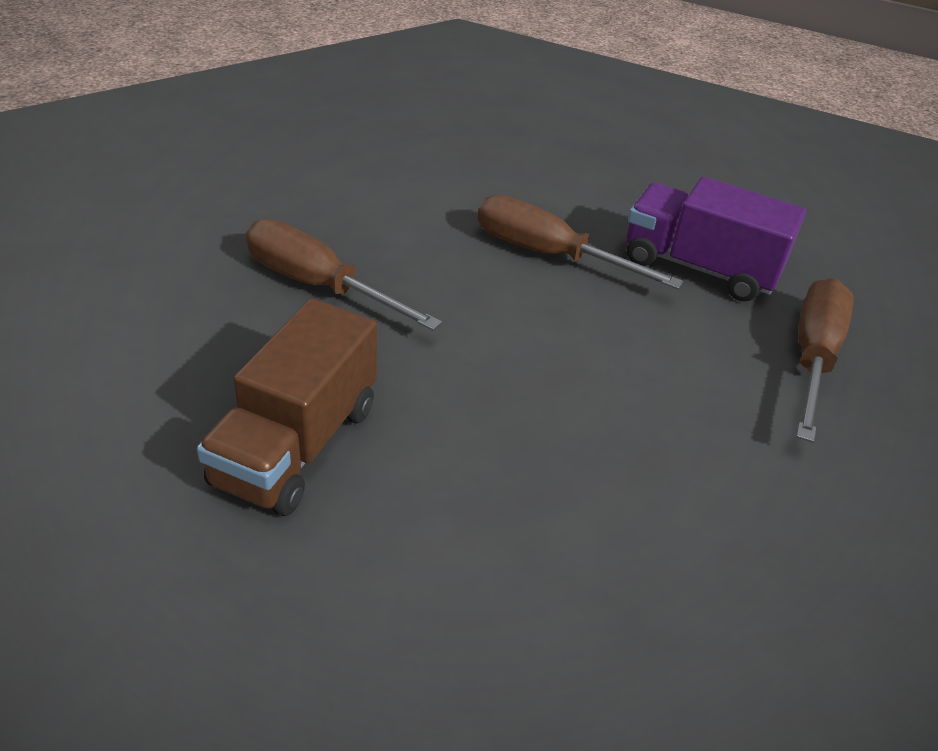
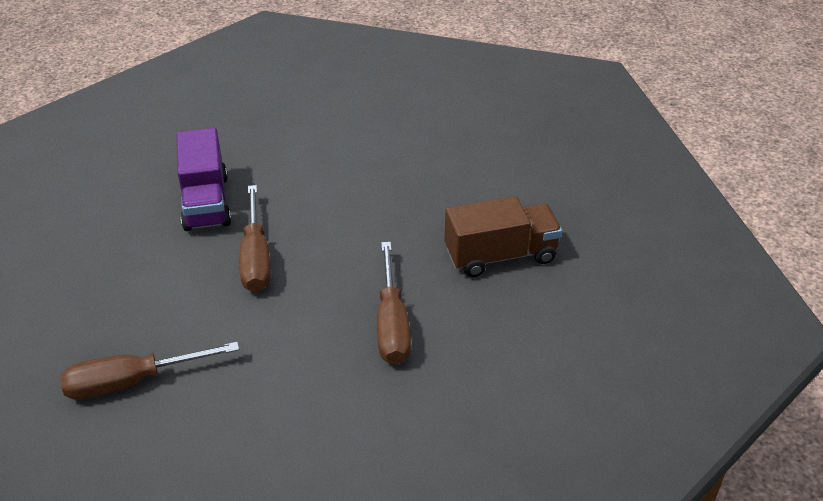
camera: 125 degrees left, 0 degrees up
brown screwdriver [796,278,853,443] -> brown screwdriver moved to [60,342,239,400]

